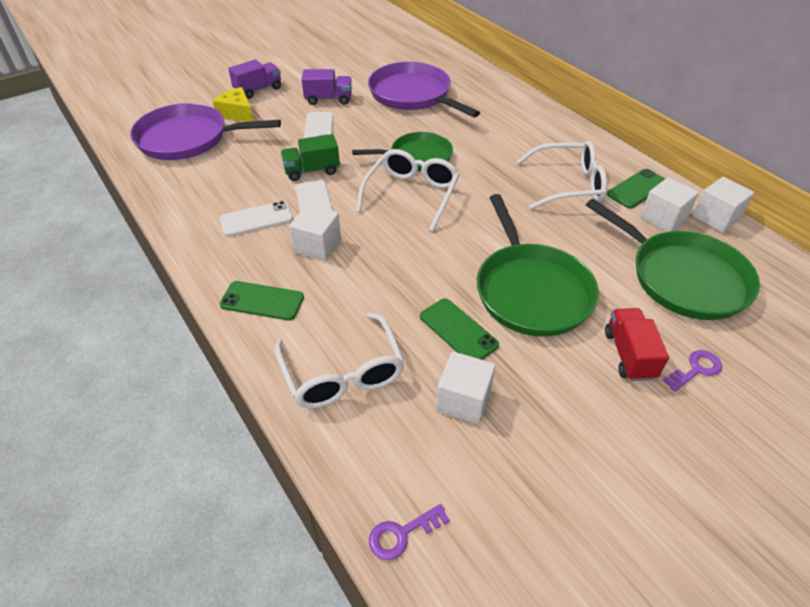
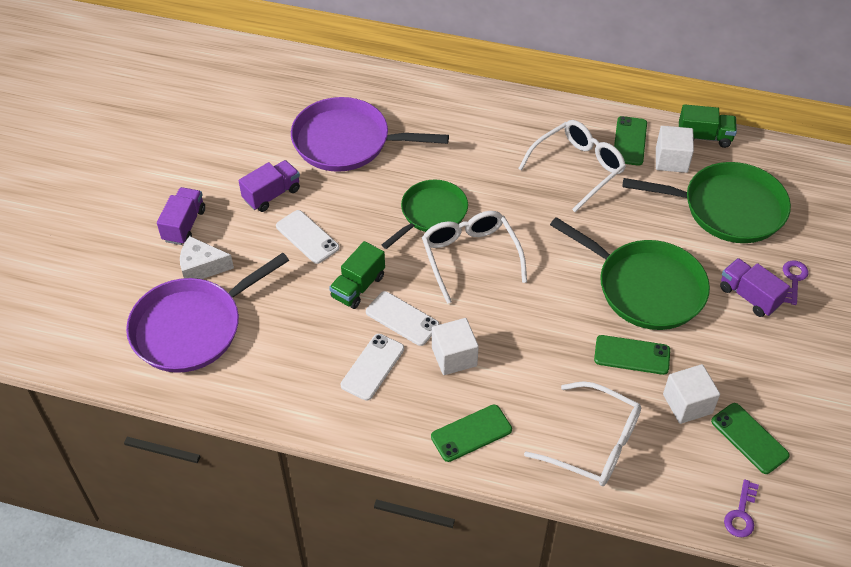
camera: 40 degrees left, 5 degrees up
yellow cheese [213,87,253,122] -> white cheese [180,236,234,279]
red truck [605,308,669,381] -> purple truck [720,258,790,317]
white cube [693,177,754,233] -> green truck [679,104,737,148]
none -> green phone [711,403,790,474]

